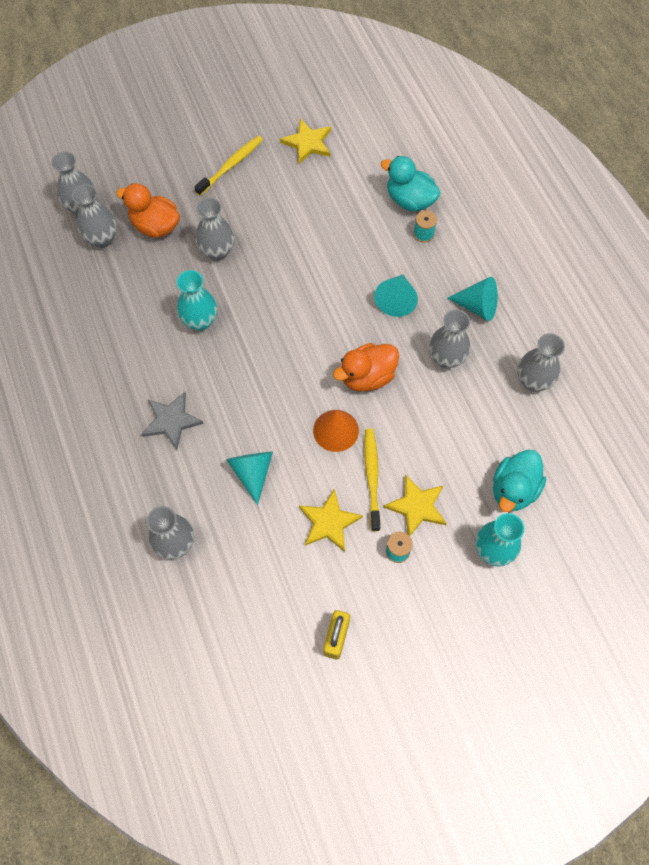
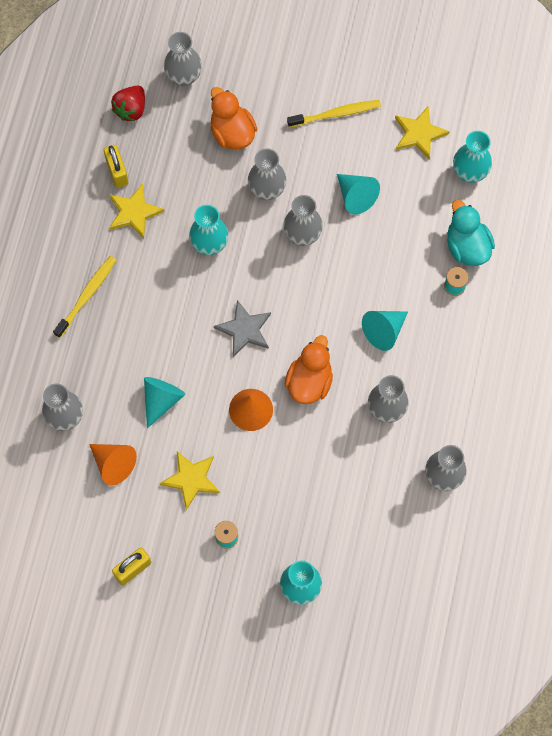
camera: 35 degrees right, 5 degrees up
grey vase [72,184,117,248] -> grey vase moved to [283,195,323,246]
grey star [141,392,204,450] -> grey star moved to [214,300,271,357]
orange duck [333,343,399,392] -> orange duck turned 105 degrees clockwise [285,335,333,404]
yellow toothbrush [364,429,380,531] -> yellow toothbrush moved to [53,256,116,338]
yellow star [383,474,447,536] -> yellow star moved to [109,184,165,238]
turquoise cone [447,277,498,321] -> turquoise cone moved to [337,174,380,214]
turquoise duck [493,449,546,512] -> none
none -> orange cone [89,444,137,486]
none -> yellow padlock [104,145,129,188]
none -> red strawberry [111,85,145,121]
none -> turquoise vase [453,131,492,183]

